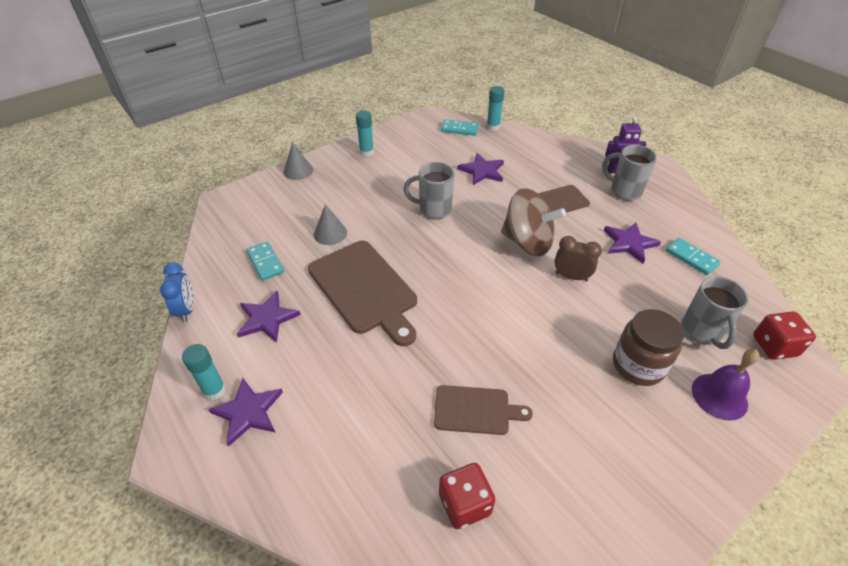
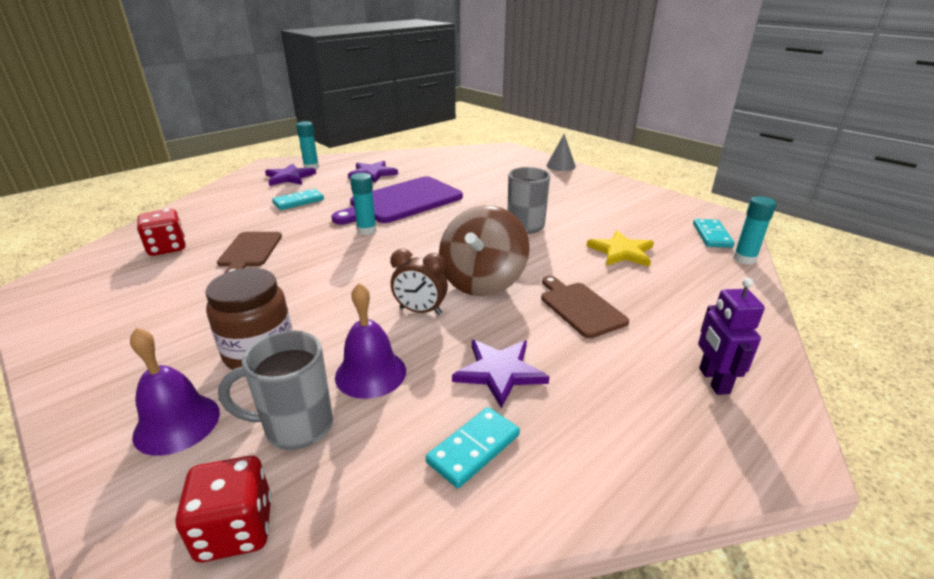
camera: 85 degrees right, 15 degrees down
blue clock [160,263,194,322] -> none
turquoise domino [246,241,284,281] -> turquoise domino moved to [272,189,324,210]
brown cutting board [308,241,417,346] -> purple cutting board [331,176,463,225]
grey cone [314,204,347,245] -> none
turquoise glue stick [356,110,374,157] -> turquoise glue stick moved to [350,173,377,235]
purple star [458,153,504,185] -> yellow star [587,230,654,267]
brown clock [555,236,602,281] -> brown clock turned 90 degrees clockwise [390,249,448,315]
grey mug [602,145,657,201] -> none
none -> purple bell [335,283,406,399]

